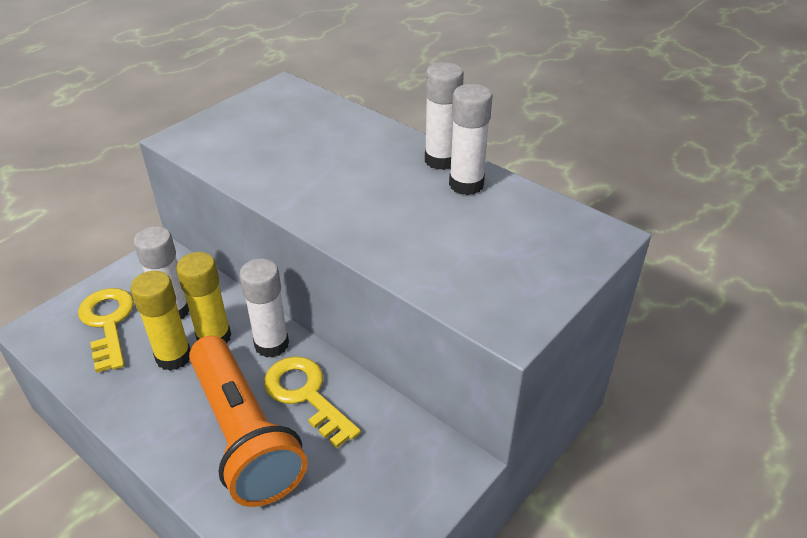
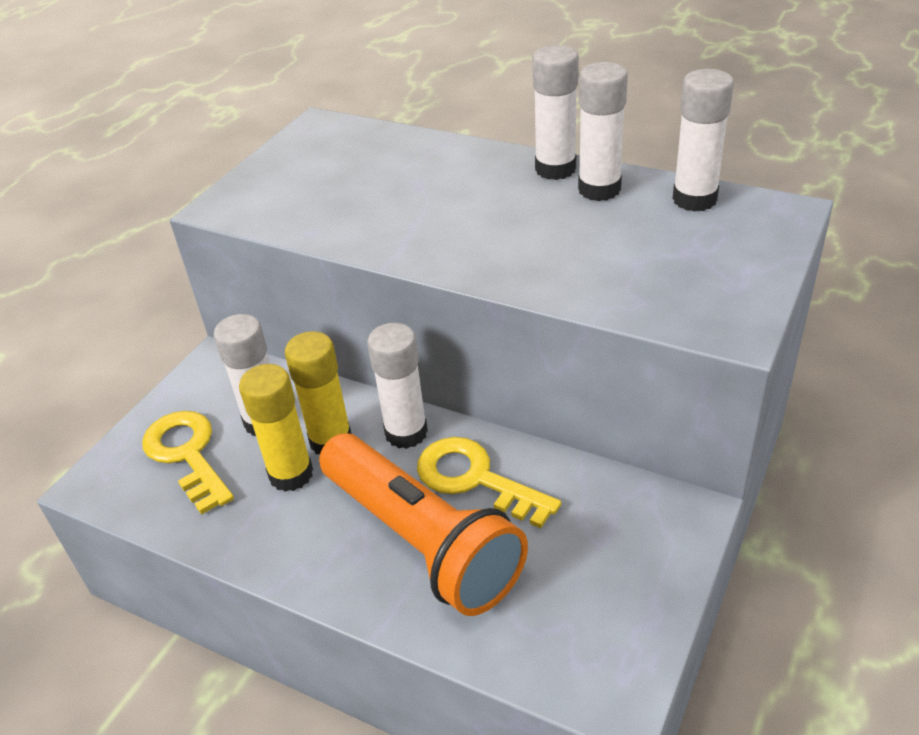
camera: 10 degrees left, 0 degrees up
none -> white glue stick [673,69,734,212]

